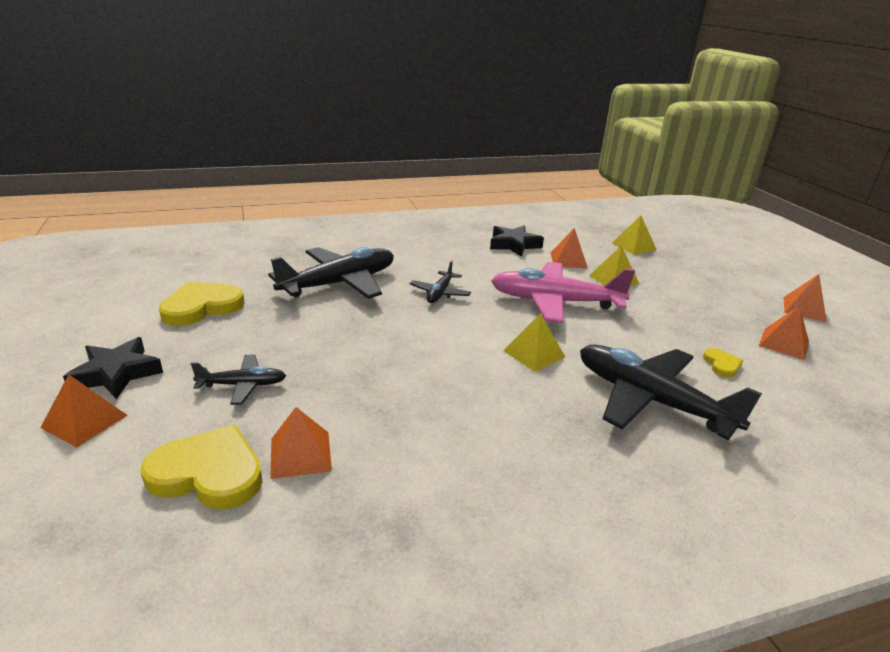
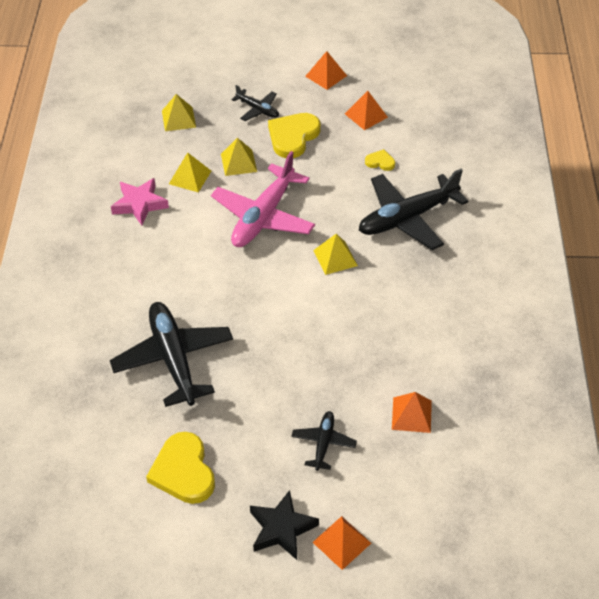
camera: 70 degrees left, 20 degrees up
yellow heart [141,425,263,509] -> yellow heart moved to [268,113,321,158]
black plane [410,261,471,303] -> black plane moved to [231,85,279,121]
black star [490,226,544,257] -> pink star [111,178,169,226]
orange pyramid [551,228,588,269] -> yellow pyramid [169,153,211,192]

